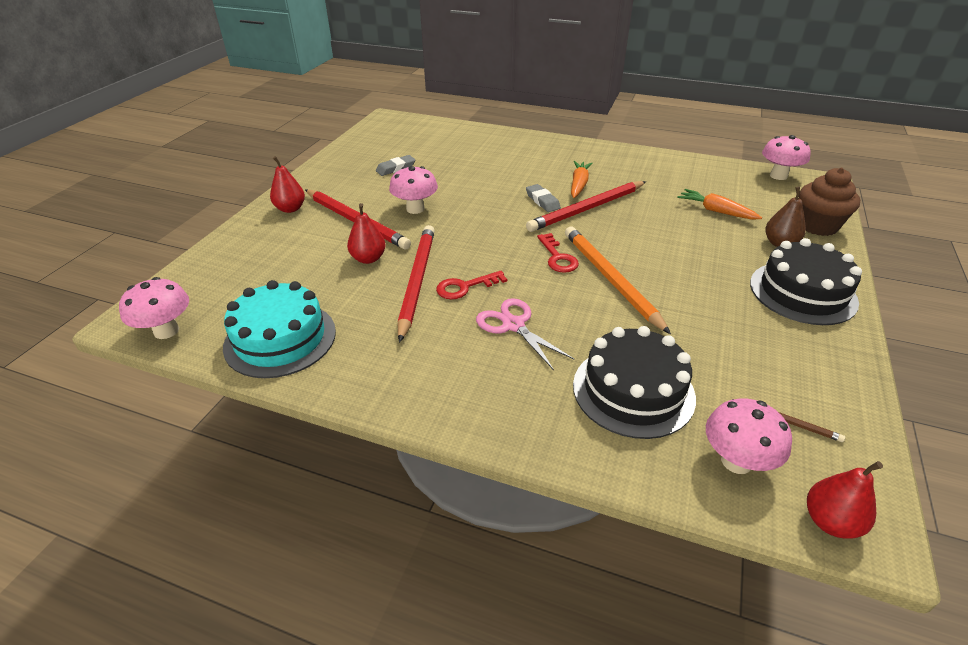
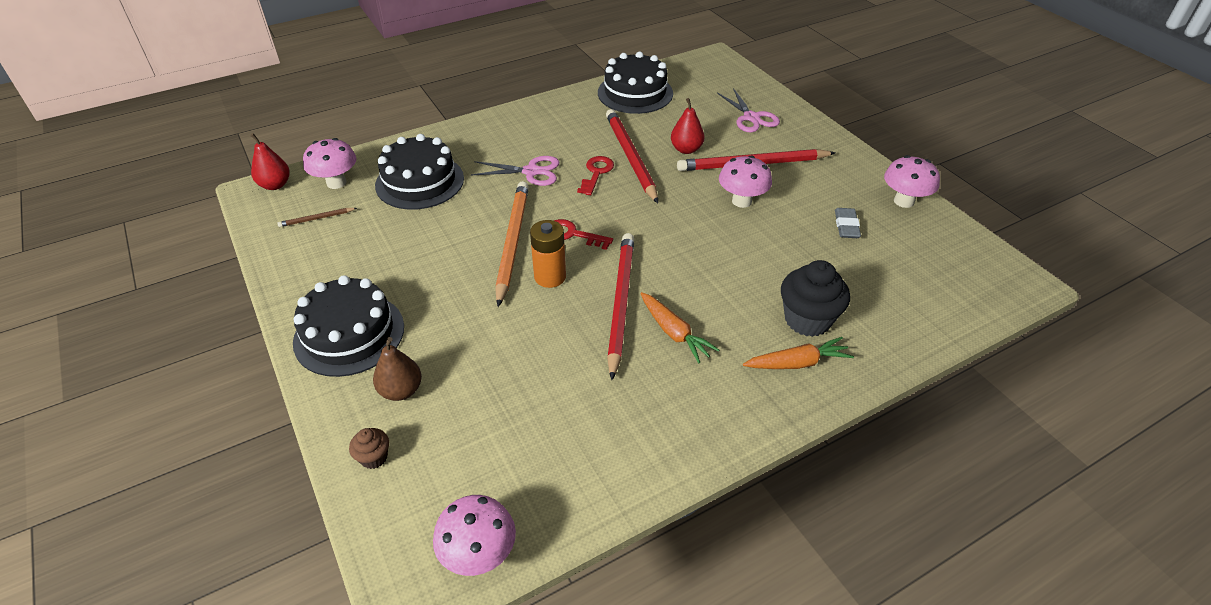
camera: 130 degrees right, 5 degrees up
pink mushroom [119,277,189,339] -> pink mushroom moved to [884,155,940,208]
turquoise cake [223,280,336,378] -> black cake [598,52,673,114]
red pear [270,156,305,213] -> none
red pencil [398,225,435,343] -> red pencil turned 150 degrees counterclockwise [606,109,658,203]
grey eraser [526,184,561,212] -> none
orange pencil [565,227,671,334] -> orange pencil turned 105 degrees counterclockwise [495,181,529,307]
orange carrot [677,189,762,220] -> orange carrot moved to [743,337,854,369]
brown cupcake [799,168,860,236] -> brown cupcake [349,428,389,469], size x0.50
none -> orange battery [530,220,566,288]
none -> pink scissors [717,88,780,132]
none -> black cupcake [781,260,850,337]

